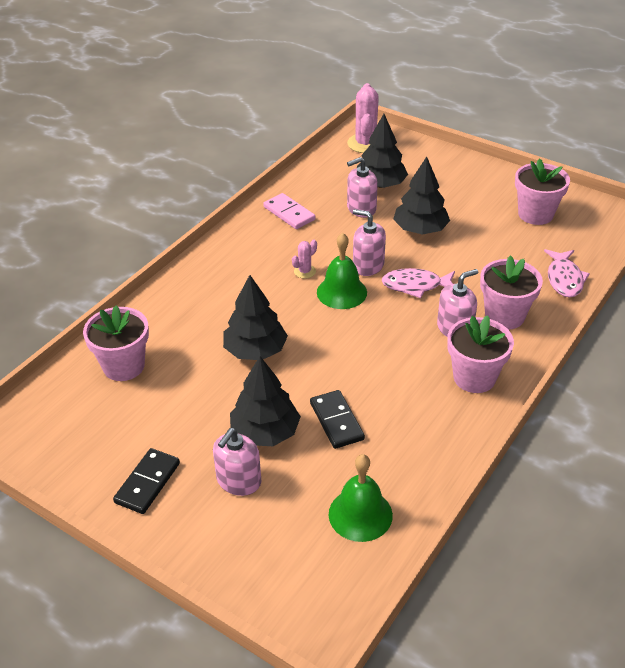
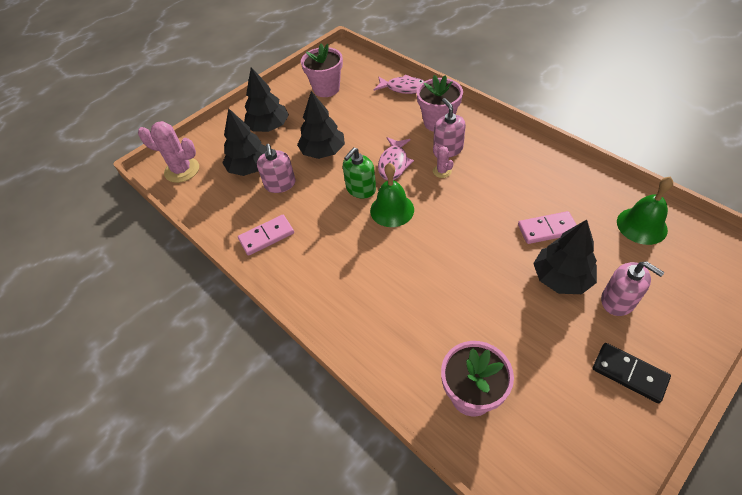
camera: 75 degrees left, 10 degrees up
black tree [223,275,288,360] -> black tree moved to [244,67,289,132]
pink cactus [292,240,317,279] -> pink cactus moved to [433,144,454,178]
black domino [310,390,365,449] -> pink domino [518,211,577,244]
pink soap dispenser [353,209,386,276] -> green soap dispenser [343,147,376,199]
pink flower pot [447,315,514,393] -> none

